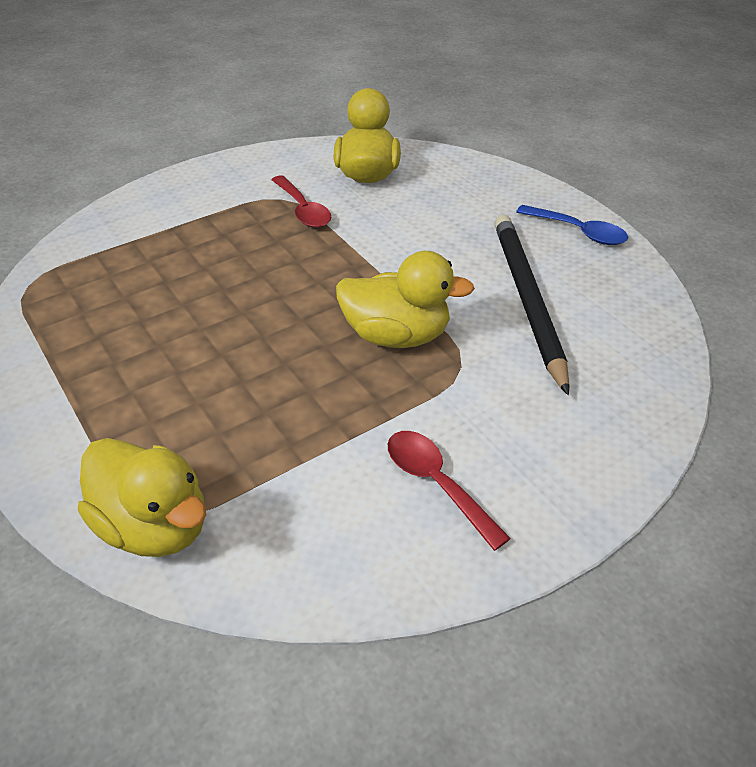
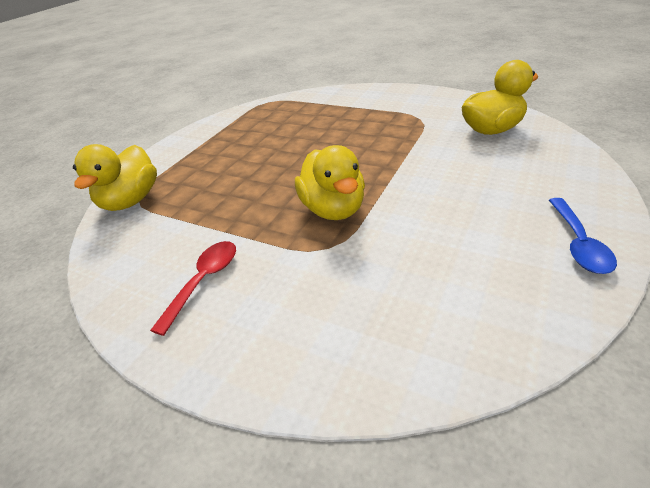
camera: 65 degrees right, 5 degrees down
red spoon [272,175,331,228] -> none
black pencil [494,215,569,395] -> none

